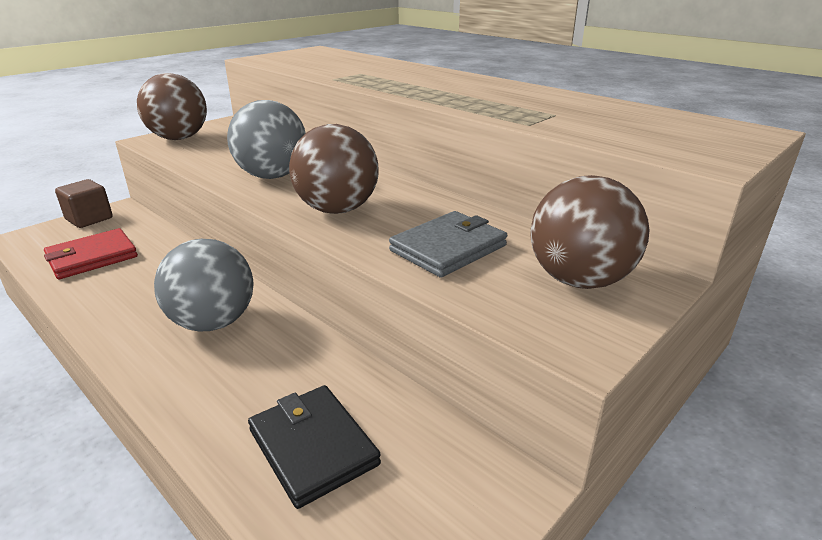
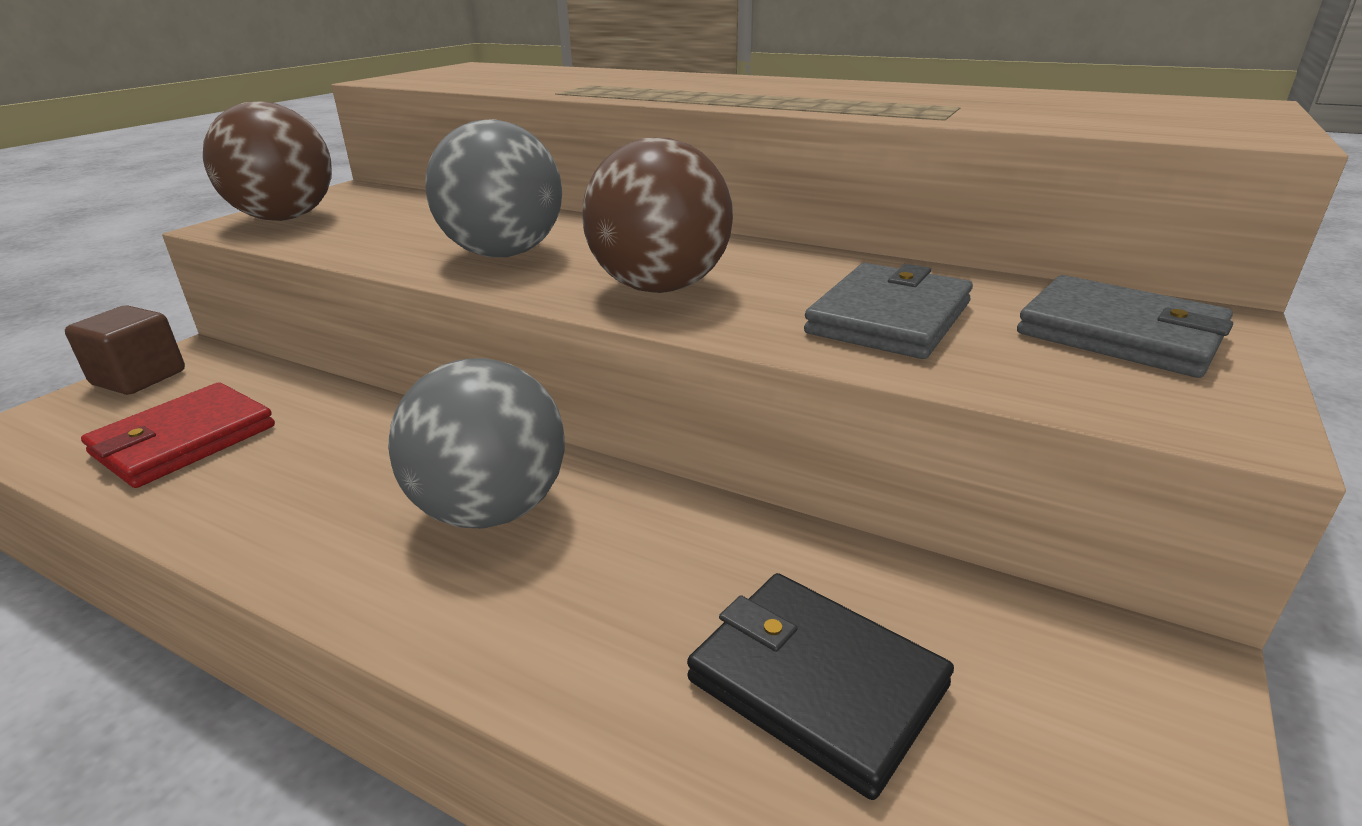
camera: 15 degrees left, 0 degrees up
brown ball [531,175,650,289] -> grey wallet [1017,275,1233,378]

